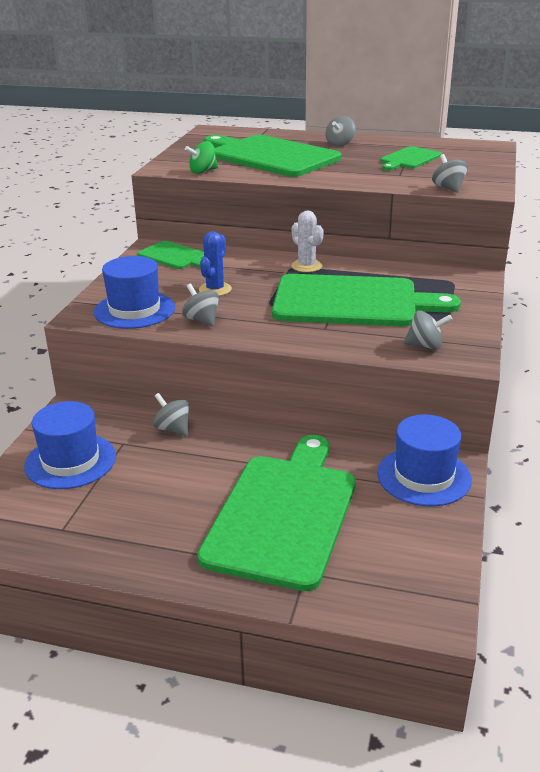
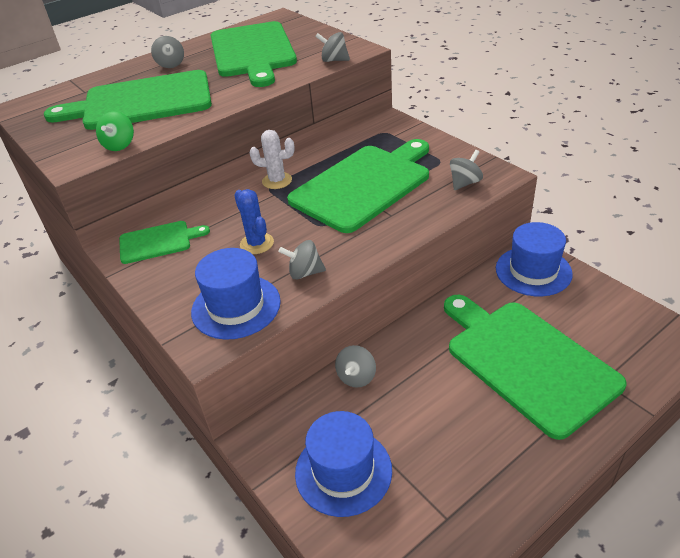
camera: 50 degrees left, 10 degrees up
grey spinning top [153,393,189,436] -> grey spinning top turned 60 degrees counterclockwise [335,345,376,388]
green cutting board [380,146,442,170] -> green cutting board [211,21,297,87], size x2.01

